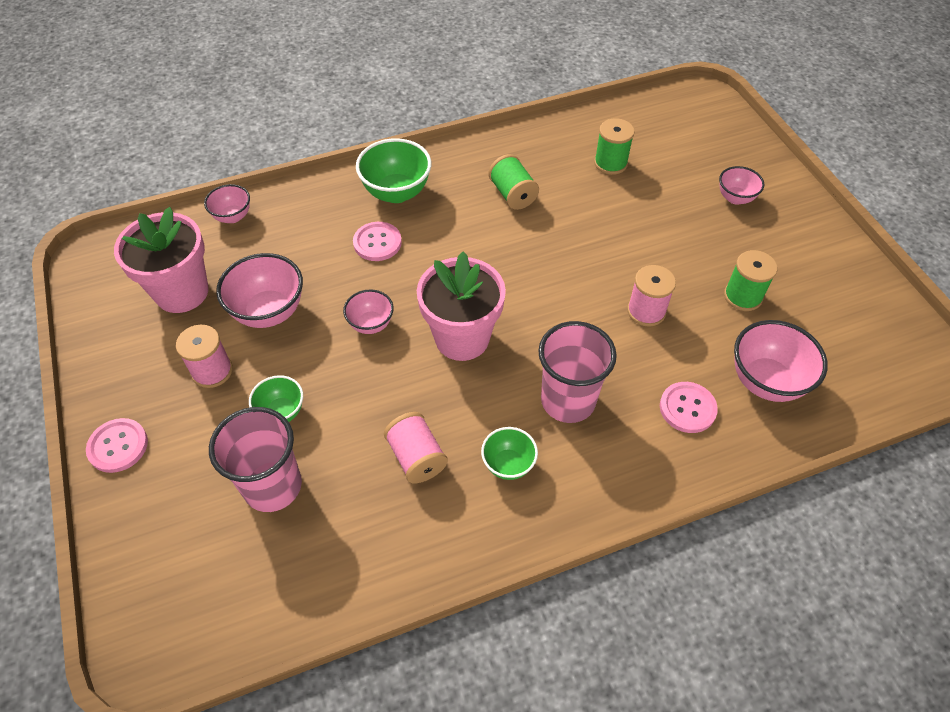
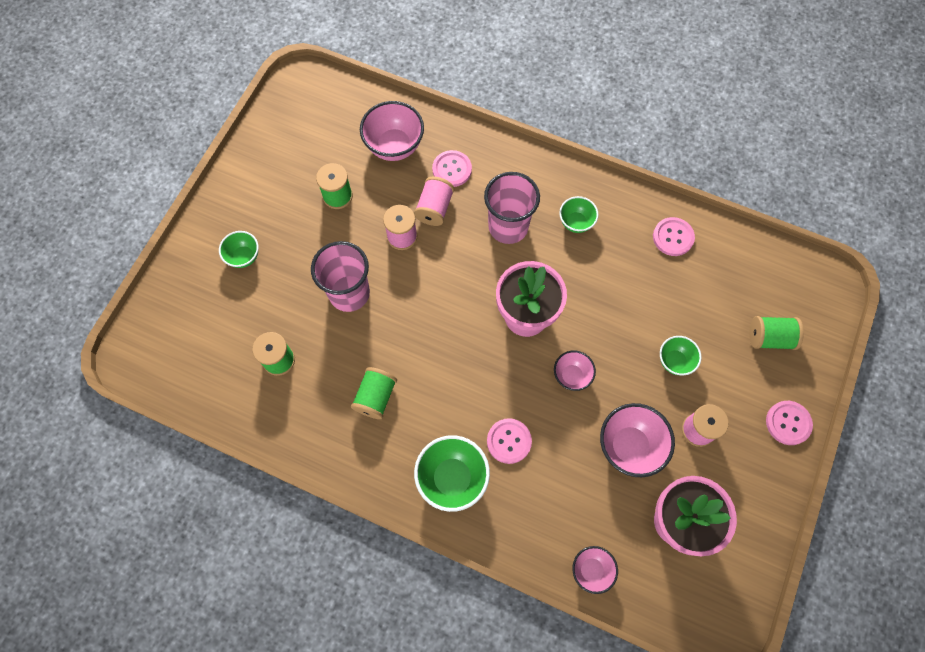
camera: 135 degrees left, 15 degrees up
pink cup [209,407,302,512] -> pink cup moved to [311,241,370,312]
pink spool [384,412,448,483] -> pink spool moved to [414,177,454,226]
pink bowl [719,166,764,205] -> green bowl [219,231,259,268]
none -> pink button [653,217,695,256]
none -> green spool [749,316,804,350]

